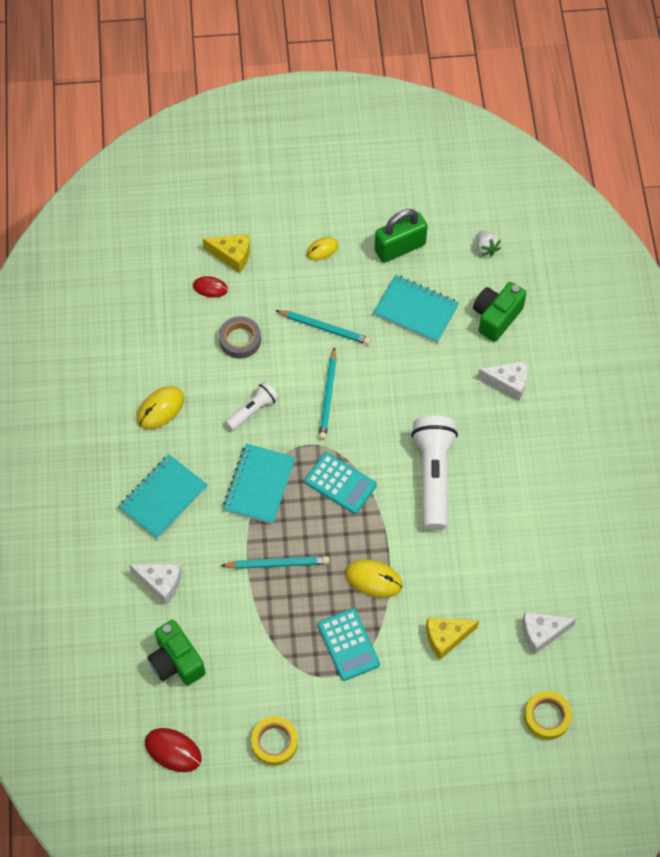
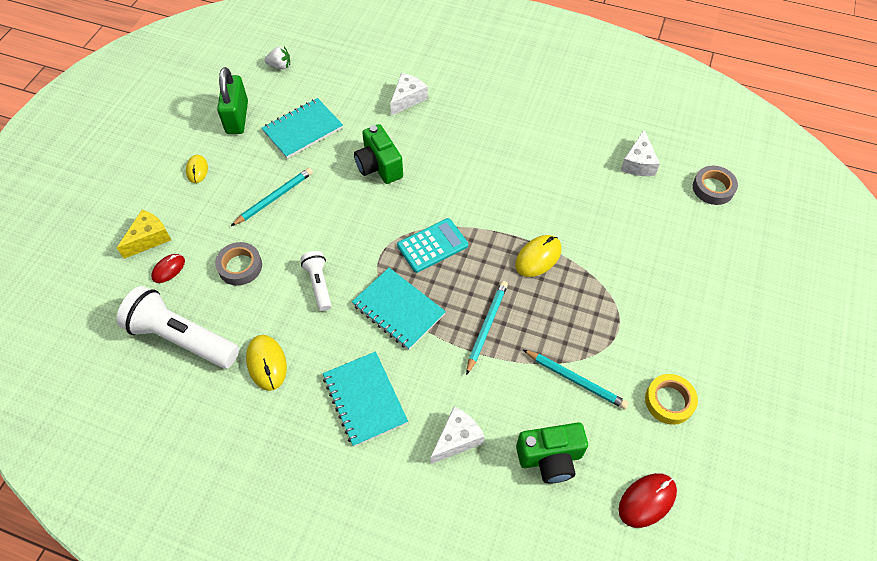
camera: 65 degrees left, 5 degrees down
turquoise calculator [318,608,380,681] -> none
turquoise pencil [319,347,337,440] -> turquoise pencil moved to [523,350,629,410]
white flashlight [411,416,458,530] -> white flashlight moved to [116,286,239,368]
yellow cheese [426,618,479,660] -> none
green camera [473,282,527,342] -> green camera moved to [354,124,403,184]
yellow tape [524,691,572,740] -> grey tape [693,166,738,205]

